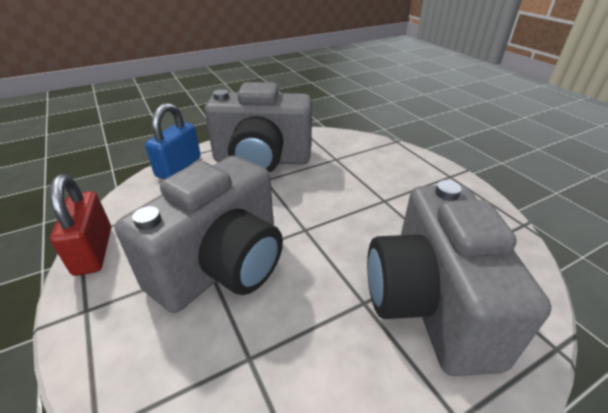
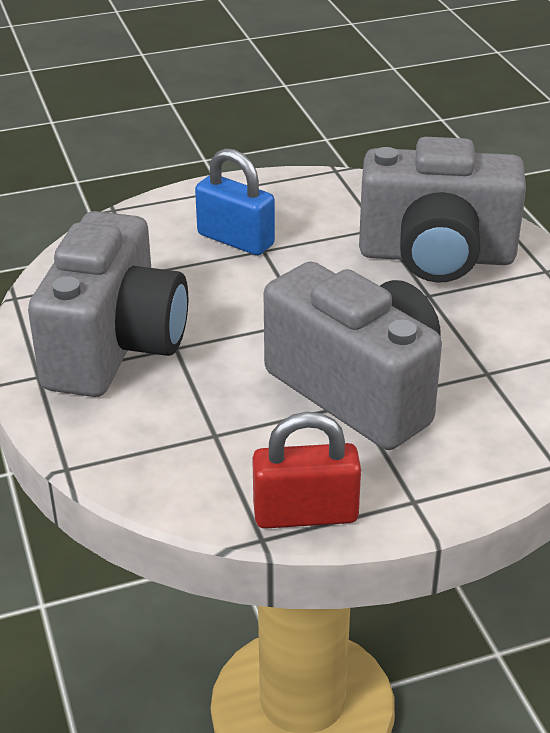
camera: 80 degrees left, 0 degrees up
blue padlock [145,103,201,179] -> blue padlock moved to [195,148,275,255]

